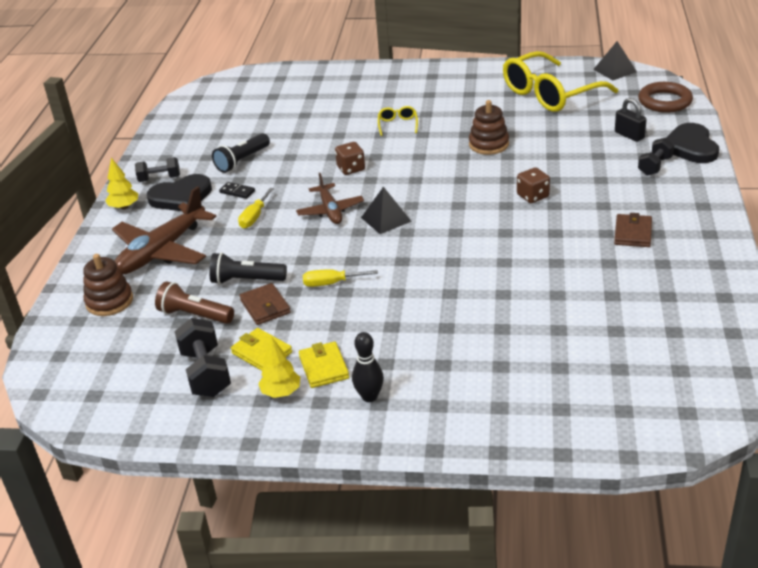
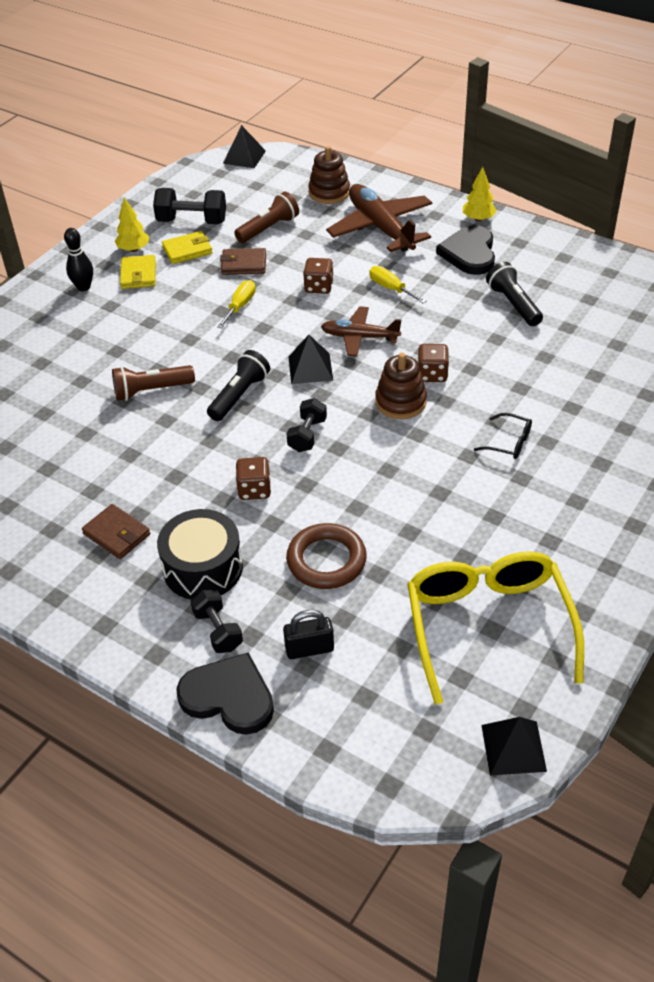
camera: 115 degrees right, 10 degrees up
black dumbbell [135,157,180,182] -> black dumbbell moved to [287,398,327,452]
black flashlight [209,253,287,284] -> black flashlight moved to [207,350,270,421]
black domino [219,182,255,199] -> none
yellow wallet [299,342,349,388] -> yellow wallet turned 75 degrees clockwise [120,255,156,289]
yellow glasses [378,106,418,136] -> black glasses [474,413,532,459]
brown stacking toy [469,100,509,155] -> brown stacking toy moved to [375,353,427,419]
brown ring [638,82,693,113] -> brown ring moved to [286,523,367,589]
none -> brown flashlight [112,365,195,401]
none -> black drum [157,509,243,600]
none -> black pyramid [223,125,266,168]
none -> brown dice [303,258,334,294]

